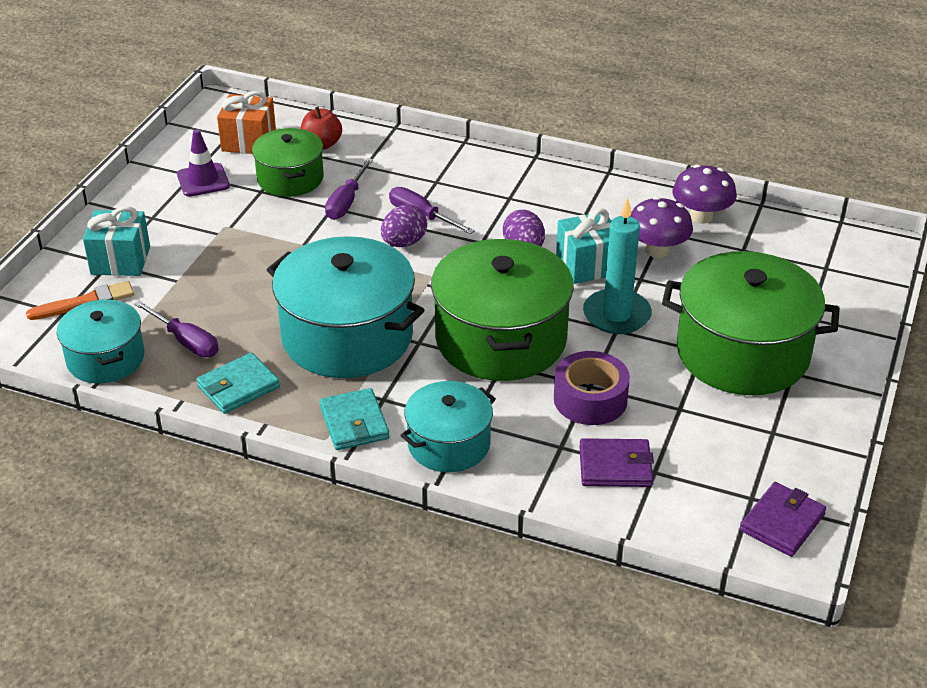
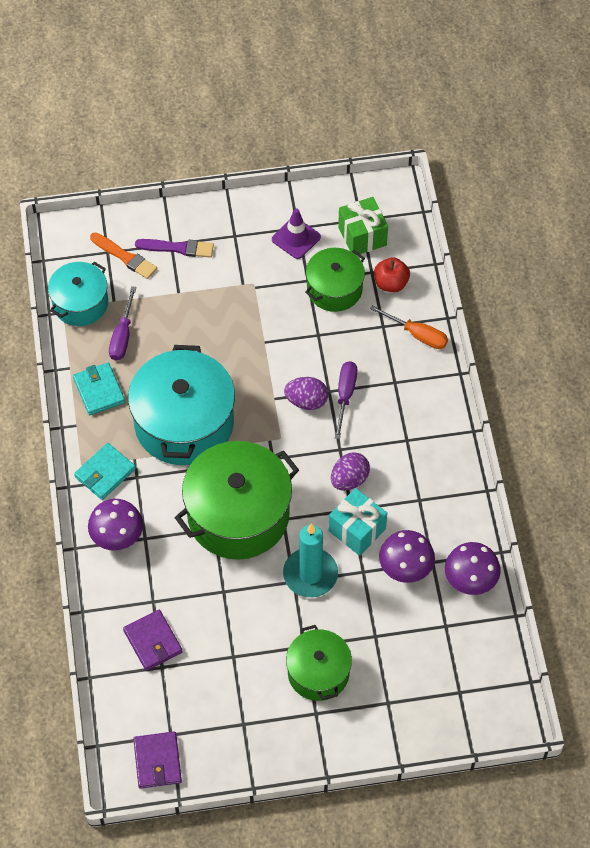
camera: 60 degrees right, 20 degrees up
turquoise gift [83,206,150,276] -> purple brush [135,239,214,258]
turquoise wallet [196,353,280,414] -> turquoise wallet turned 45 degrees clockwise [73,363,125,415]
orange gift [217,91,276,154] -> green gift [338,197,388,254]
purple screwdriver [325,158,373,220] -> none
turquoise pot [400,381,496,472] -> purple mushroom [88,499,143,551]
purple tape [554,351,630,425] -> none
green pot [662,251,840,395] -> green pot [286,625,352,701], size x0.58
purple wallet [740,482,827,557] -> purple wallet turned 75 degrees clockwise [133,731,182,789]
none -> orange screwdriver [370,305,448,349]

